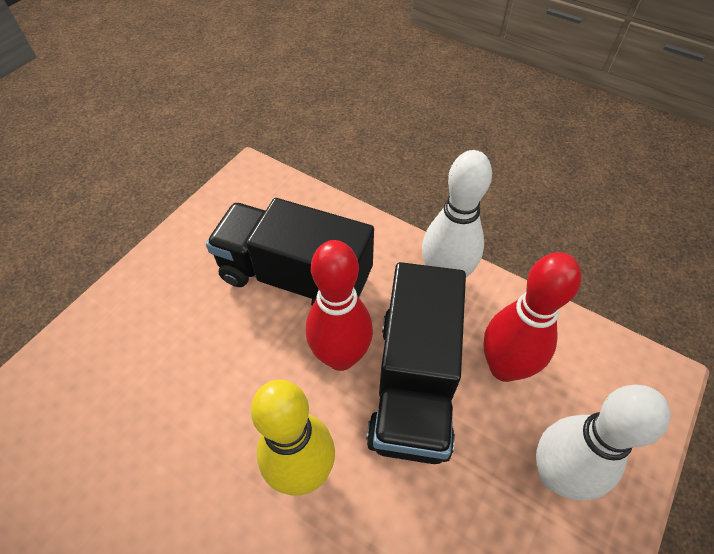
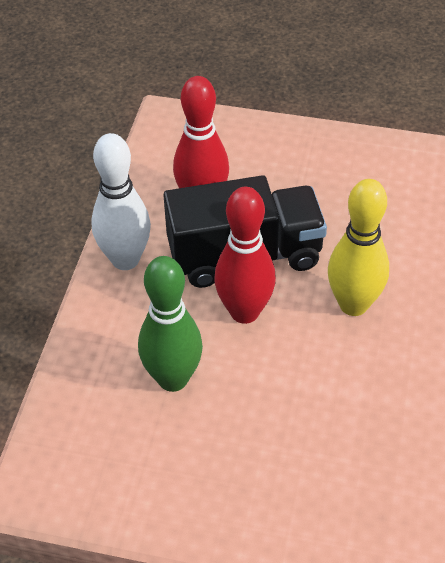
camera: 110 degrees left, 5 degrees down
black truck [206,198,374,305] -> green bowling pin [138,256,203,392]
white bowling pin [536,385,670,501] -> none

